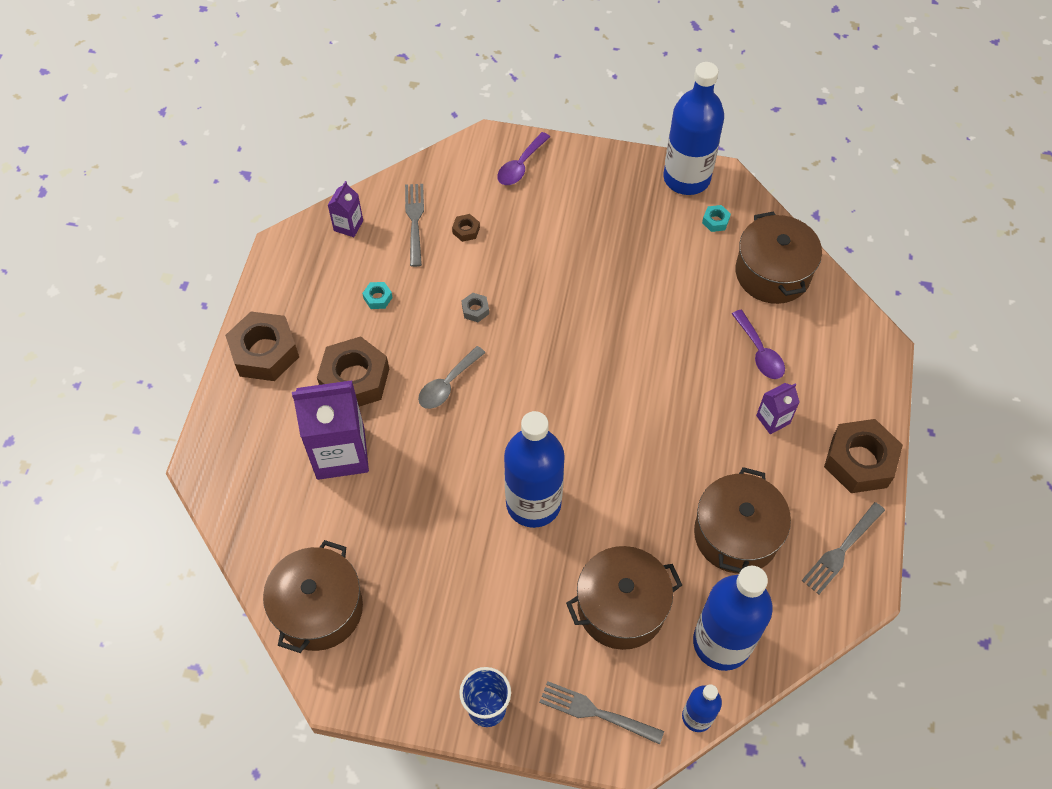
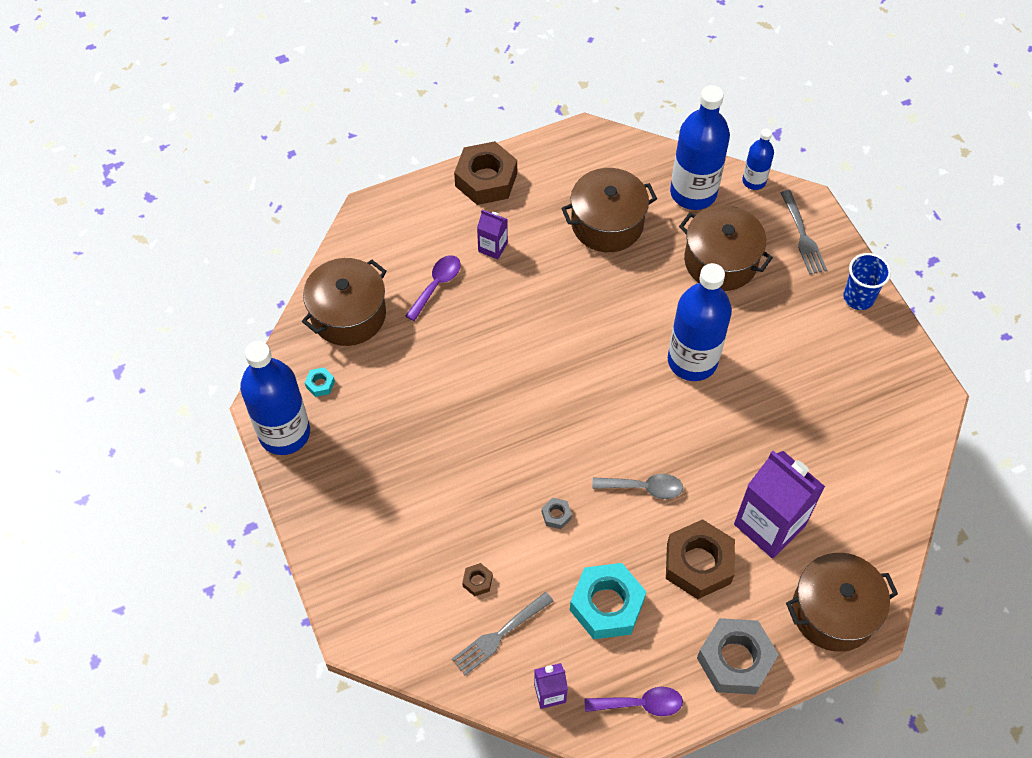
camera: 125 degrees left, 0 degrees up
brown nut [225,312,299,381] -> grey nut [697,618,779,695]
brown pot [263,540,363,653] -> brown pot moved to [786,553,898,652]
turquoise nut [362,282,393,309] -> turquoise nut [570,563,646,639], size x2.37
purple spoon [497,132,550,185] -> purple spoon moved to [584,687,683,716]
grey fork [802,502,885,594] -> none

